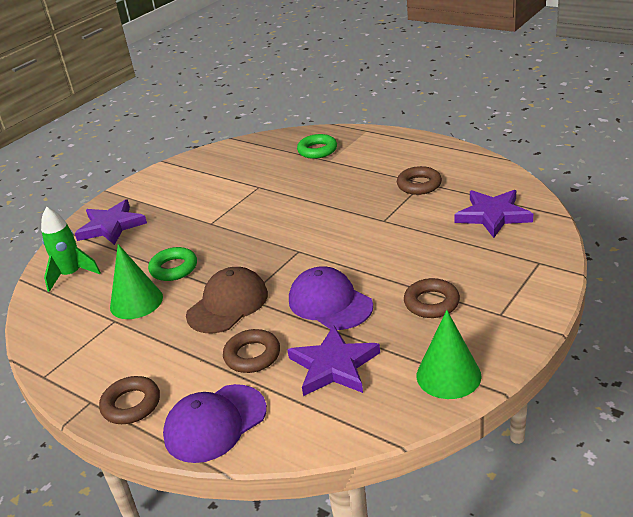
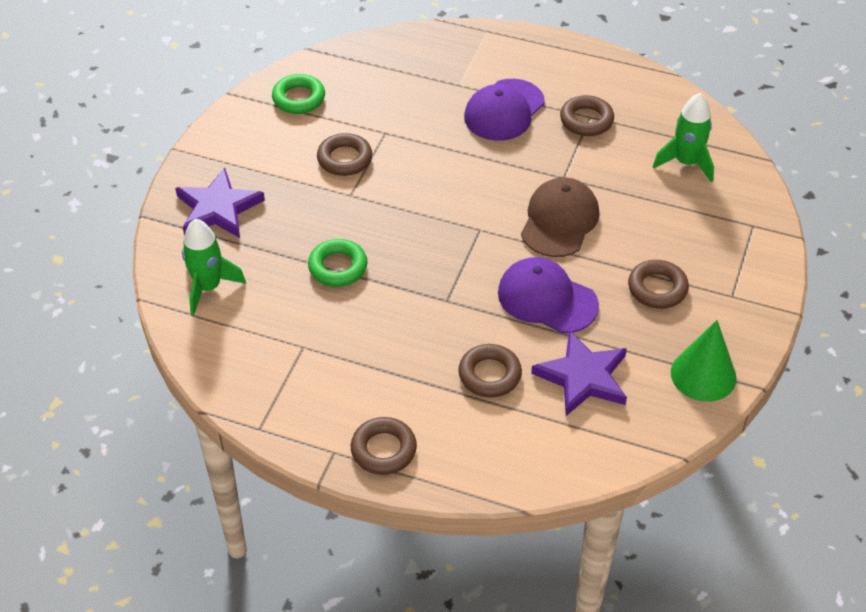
camera: 20 degrees left, 15 degrees up
green cone [110,244,163,319] -> none
purple cap [163,384,267,463] -> purple cap moved to [464,79,545,141]
brown cap [186,267,268,333] -> brown cap moved to [521,177,599,257]
green ring [297,134,337,159] -> green ring moved to [272,74,325,114]
purple star [454,190,533,238] -> green rocket [653,93,714,182]
none -> brown ring [317,133,372,176]

